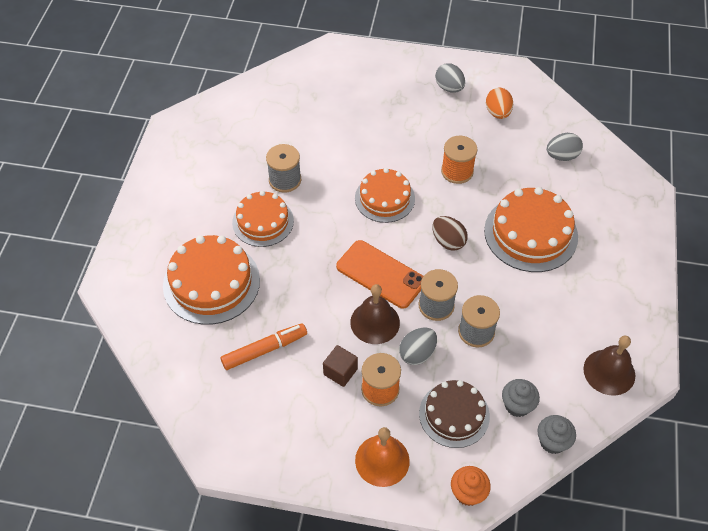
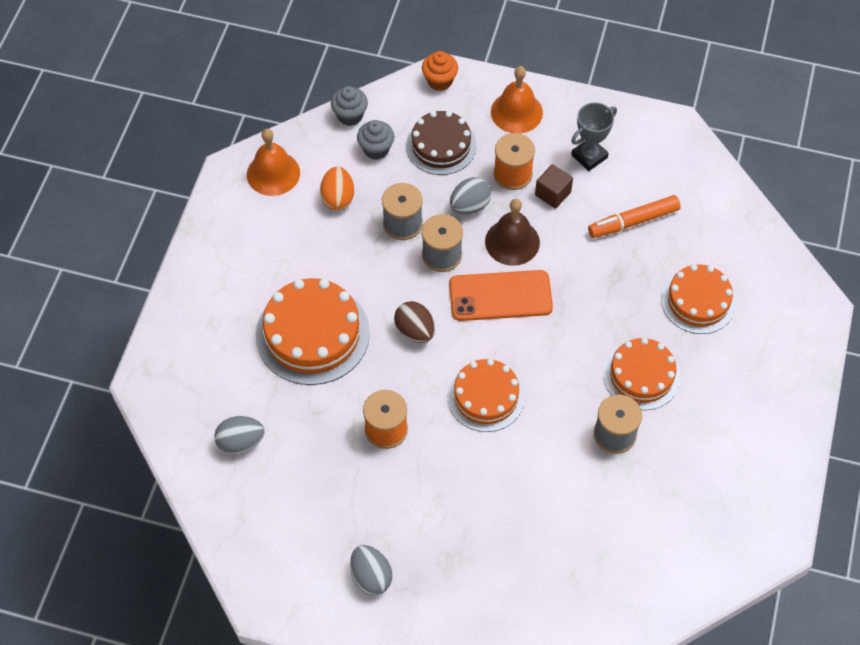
camera: 175 degrees left, 5 degrees up
orange cake [163,235,260,325] -> orange cake [661,264,736,334], size x0.67
orange phone [336,240,423,309] -> orange phone turned 45 degrees counterclockwise [449,270,553,321]
orange egg [486,88,513,119] -> orange egg moved to [320,167,354,210]
brown bell [583,335,635,396] -> orange bell [247,129,300,196]
none -> grey trophy [571,102,617,171]

